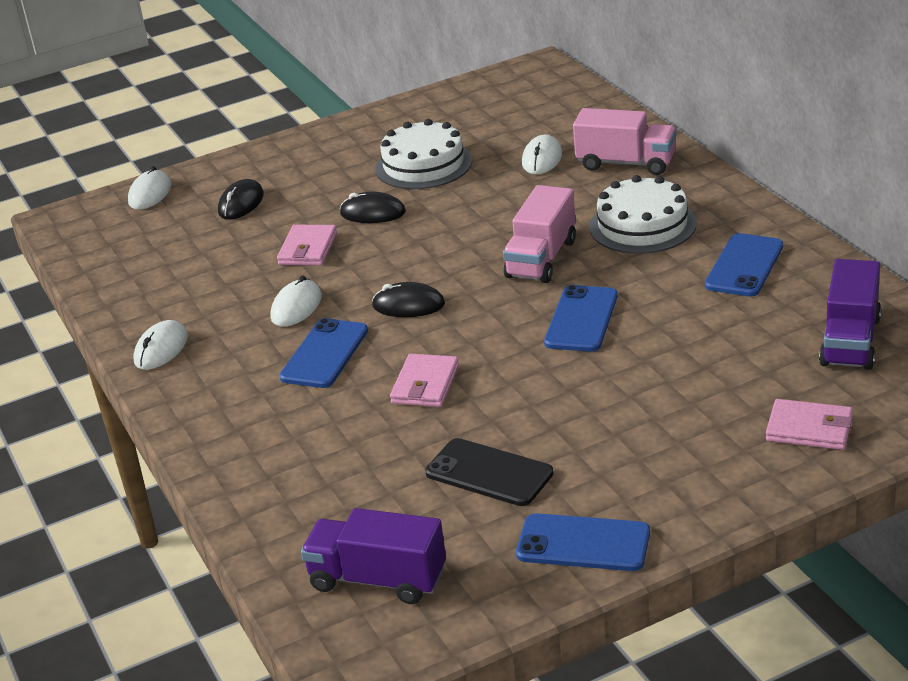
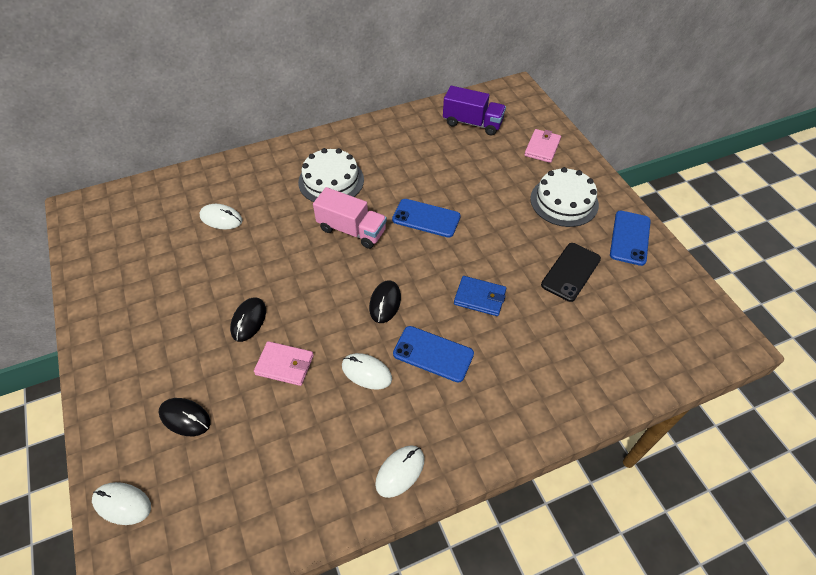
camera: 90 degrees left, 20 degrees up
white mouse [133,320,188,370] -> white mouse turned 75 degrees counterclockwise [375,445,424,498]
purple truck [301,508,446,604] -> none
white cake [375,119,472,189] -> white cake moved to [530,167,599,227]
pink wallet [390,354,459,407] -> blue wallet [454,276,506,316]
pink truck [573,108,677,175] -> none
blue phone [705,233,783,297] -> none

